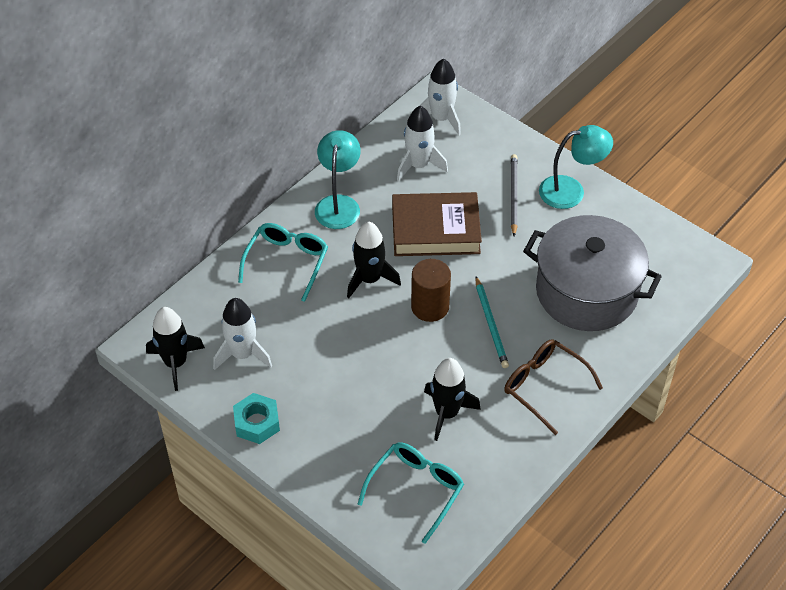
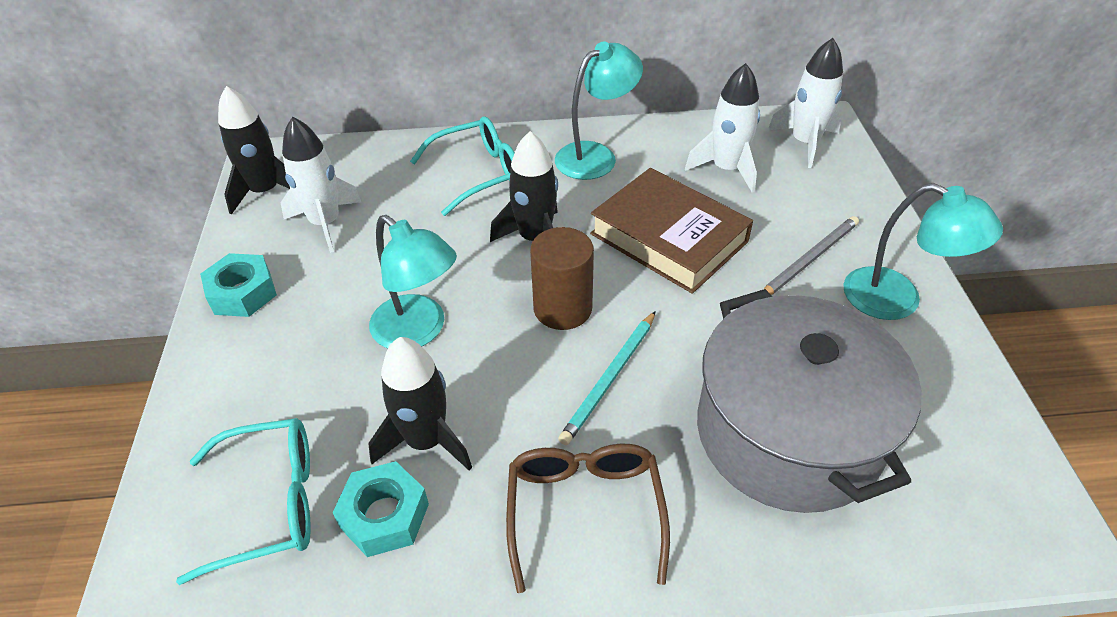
camera: 45 degrees right, 5 degrees down
none -> turquoise nut [332,461,429,557]
none -> turquoise lamp [369,215,457,348]

